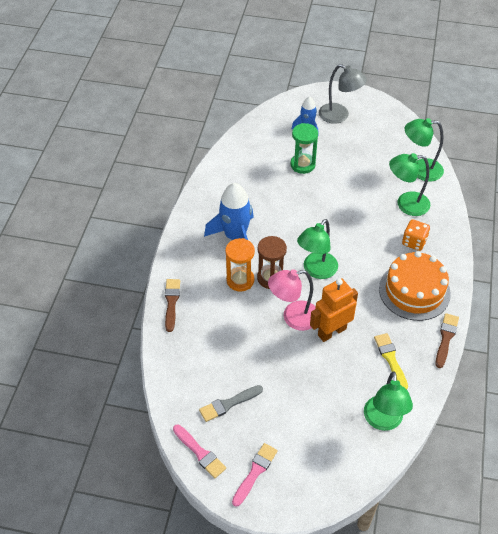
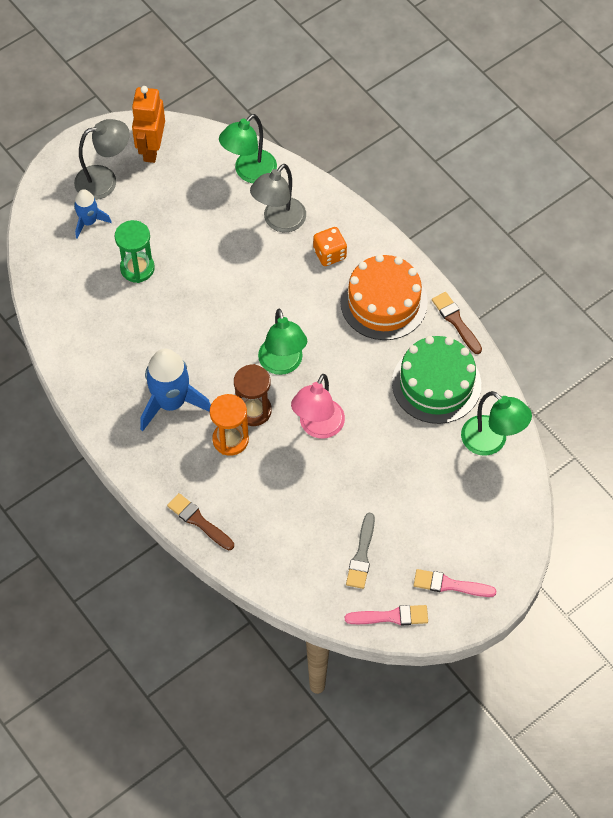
camera: 50 degrees left, 10 degrees up
pink brush [232,443,278,507] -> pink brush turned 60 degrees counterclockwise [414,569,497,597]
orange robot [310,278,358,342] -> orange robot moved to [132,86,165,163]
yellow brush [374,333,408,389] -> green cake [392,336,481,424]
green lamp [389,153,430,216] -> grey lamp [250,164,306,232]

